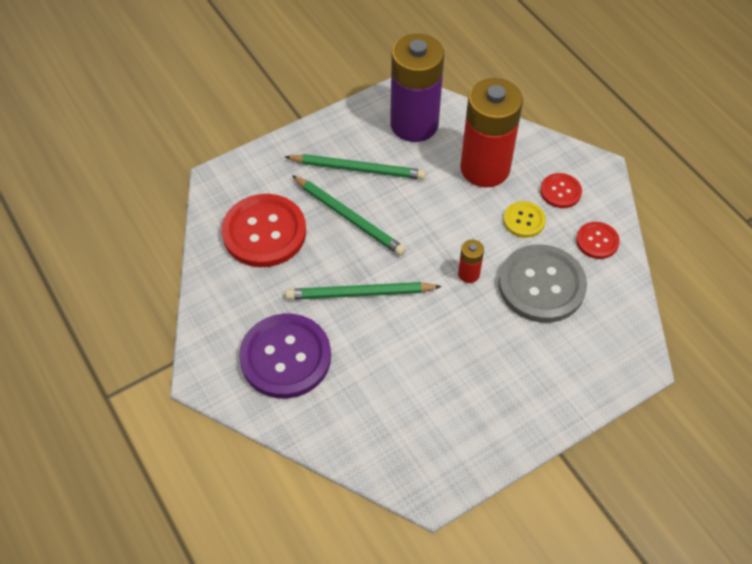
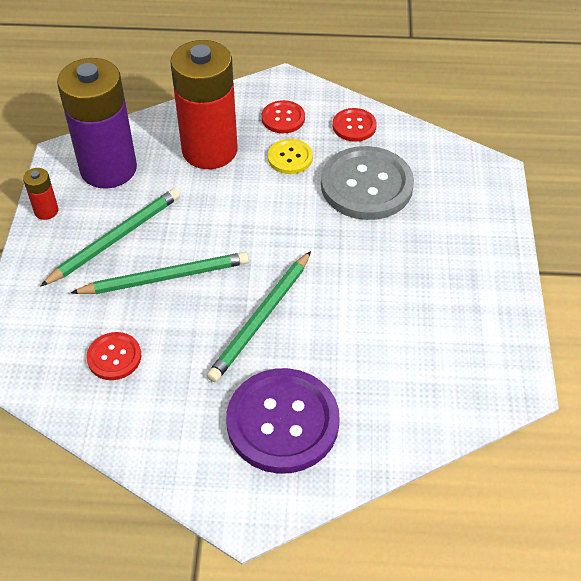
camera: 55 degrees left, 5 degrees down
red button [222,194,306,267] -> red button [87,332,141,380], size x0.50
red battery [458,240,484,283] -> red battery moved to [23,168,59,220]

